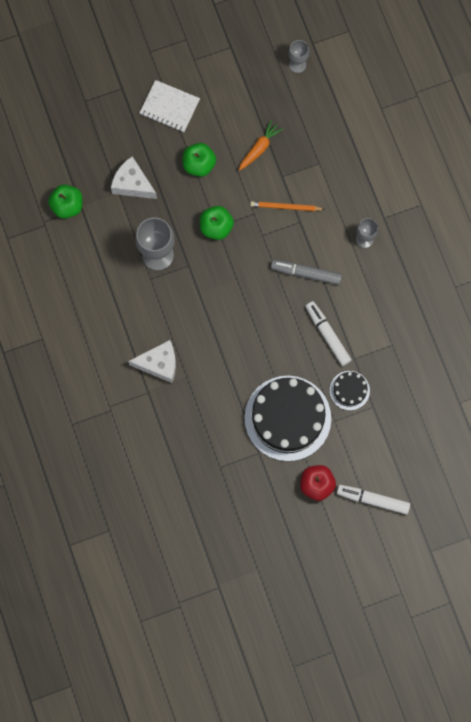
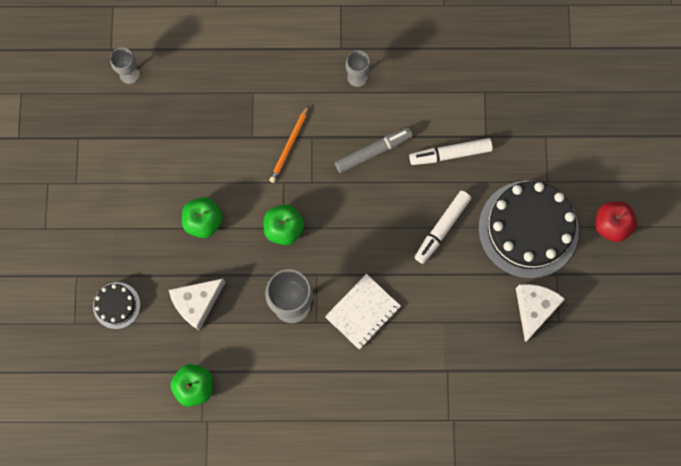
camera: 70 degrees left, 0 degrees up
white cheese [128,340,176,383] -> white cheese moved to [516,284,565,342]
white notebook [139,80,200,132] -> white notebook moved to [325,274,401,350]
orange carrot [239,120,283,171] -> none
grey marker [271,260,342,285] -> grey marker turned 150 degrees counterclockwise [335,127,413,174]
black cake [330,371,370,410] -> black cake moved to [93,282,140,329]
white marker [337,485,410,514] -> white marker moved to [415,191,471,264]

